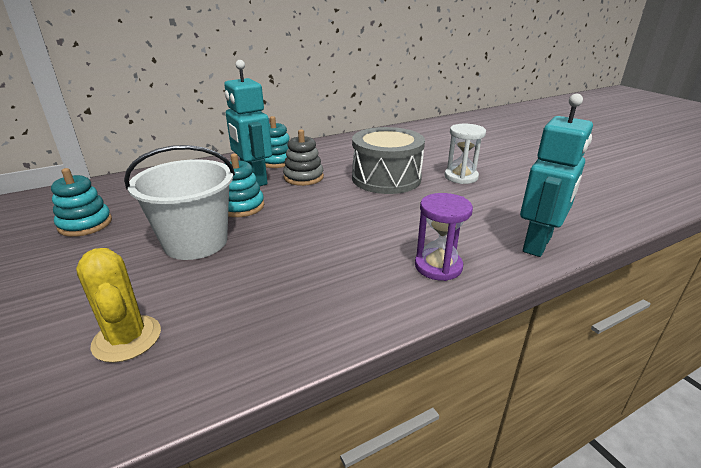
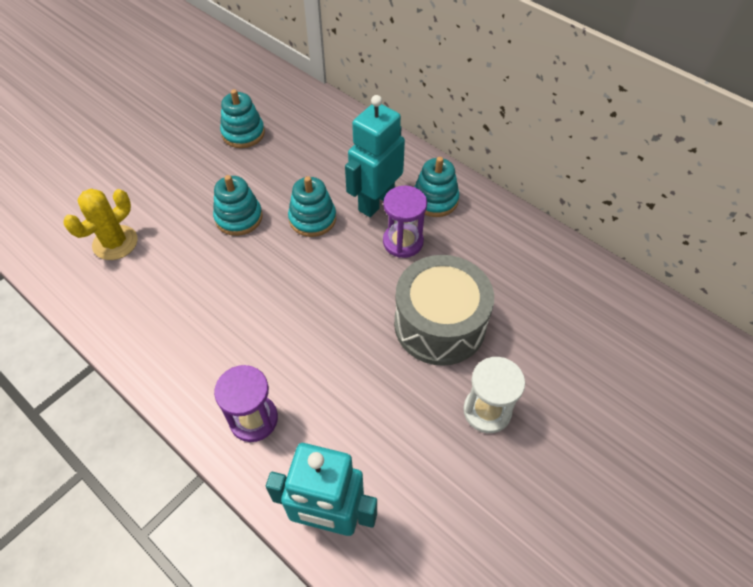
camera: 70 degrees right, 25 degrees up
white bucket [124,145,235,260] -> turquoise stacking toy [213,175,263,236]
grey stacking toy [283,129,324,186] -> purple hourglass [383,186,427,258]

